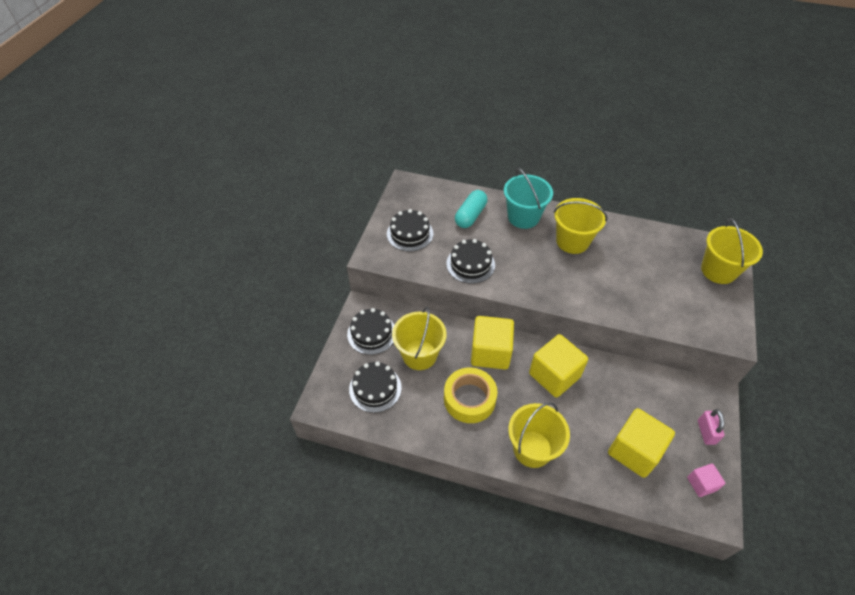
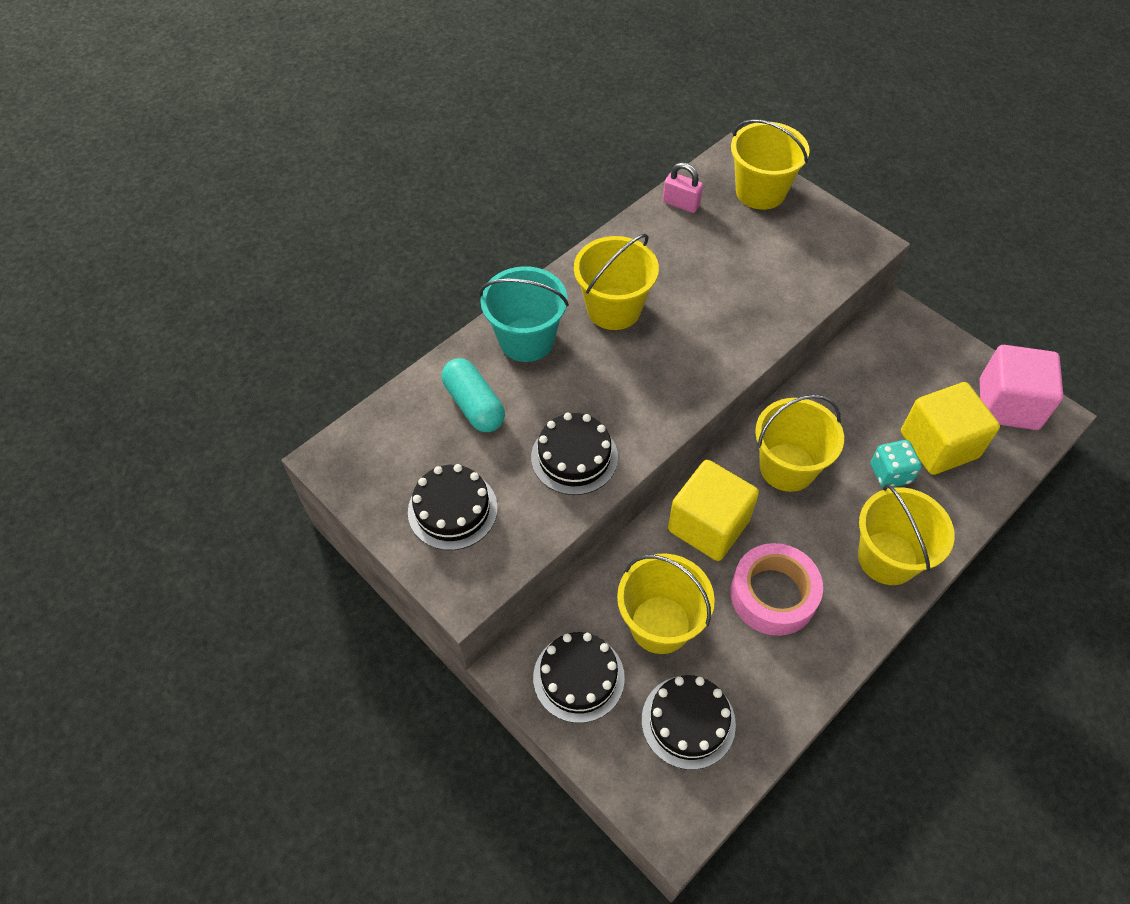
camera: 60 degrees left, 5 degrees up
yellow tape [444,367,498,423] -> pink tape [731,543,823,636]
yellow cube [529,334,588,398] -> yellow bucket [755,395,844,492]
pink cube [687,464,725,497] -> pink cube [979,345,1063,430], size x1.96
pink padlock [698,409,725,445] -> pink padlock moved to [663,162,703,213]
none -> turquoise dice [871,440,922,489]

